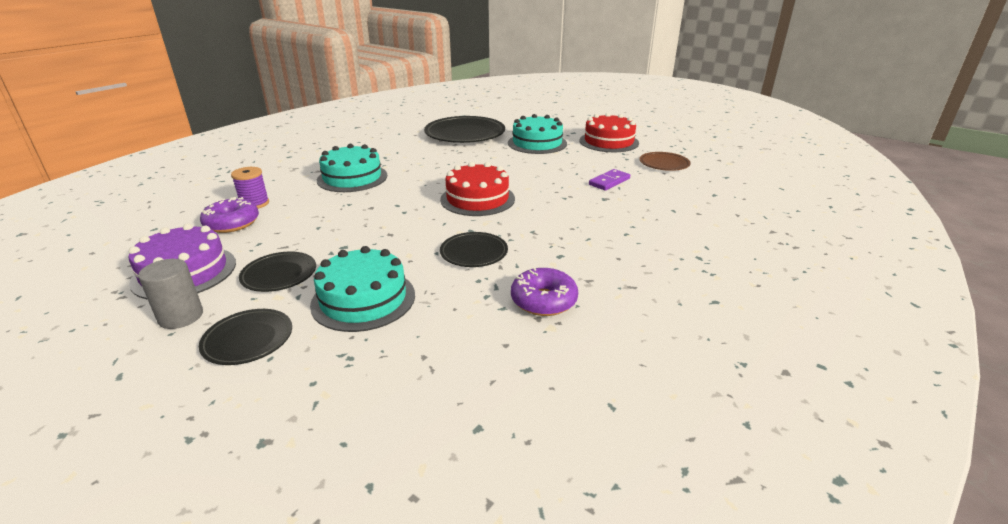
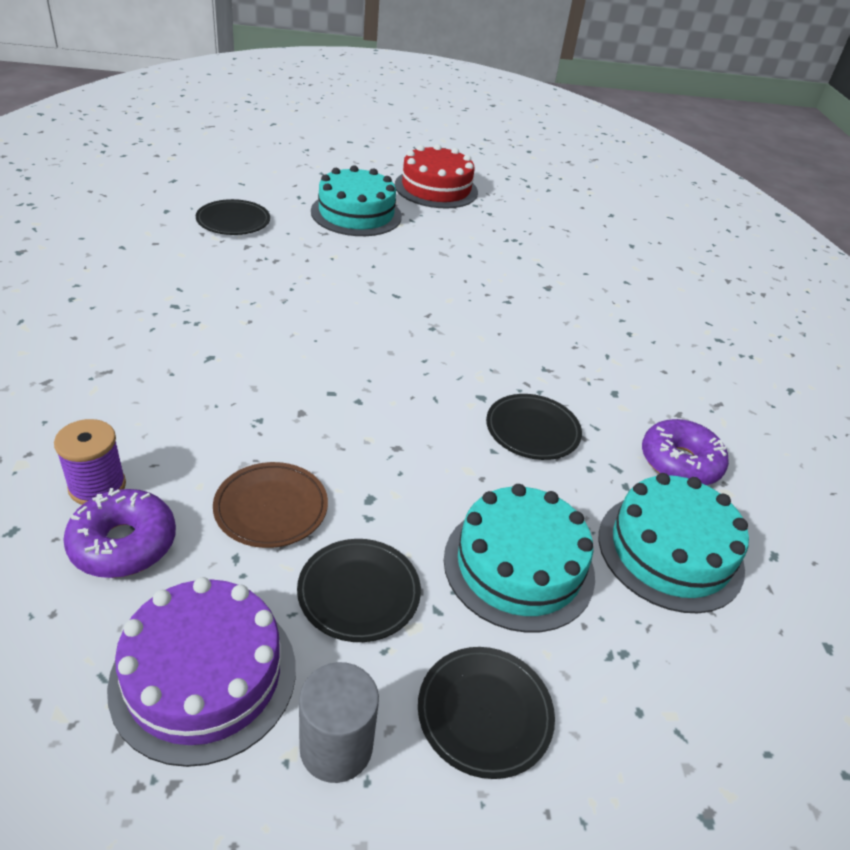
camera: 45 degrees left, 10 degrees up
turquoise cake [317,144,387,192] -> turquoise cake moved to [599,473,749,613]
black plate [424,116,505,143] -> black plate [196,199,270,235], size x0.54
red cake [440,162,515,216] -> none
purple domino [589,169,630,190] -> none
brown plate [639,152,691,171] -> brown plate moved to [213,462,328,548]

